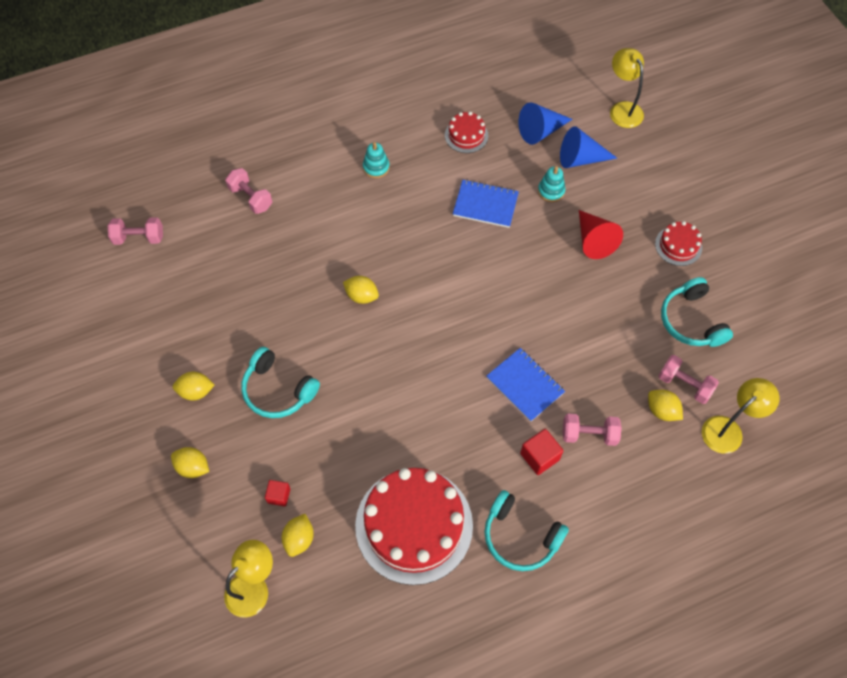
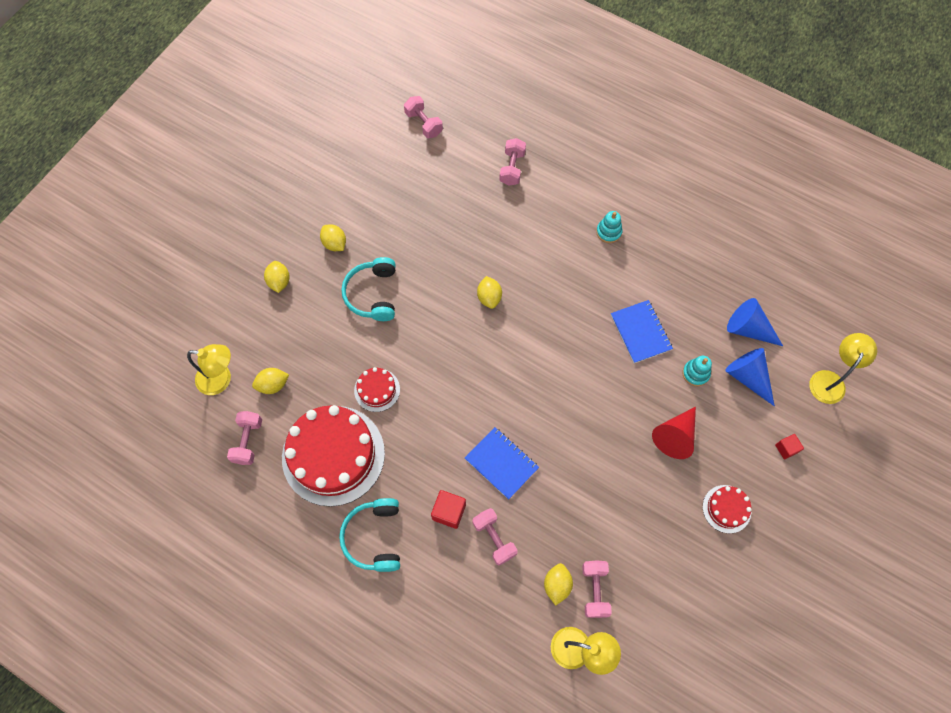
camera: 55 degrees right, 5 degrees up
red cube [265,480,290,506] -> red cube moved to [775,434,804,460]
red cake [445,112,488,153] -> red cake moved to [354,367,400,412]
blue notebook [487,348,565,422] -> blue notebook turned 60 degrees counterclockwise [465,427,539,500]
turquoise headphones [661,277,733,347] -> none
none -> pink dumbbell [227,411,262,465]

